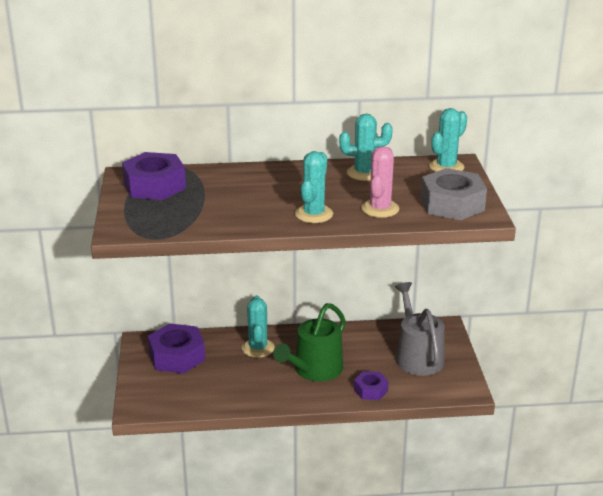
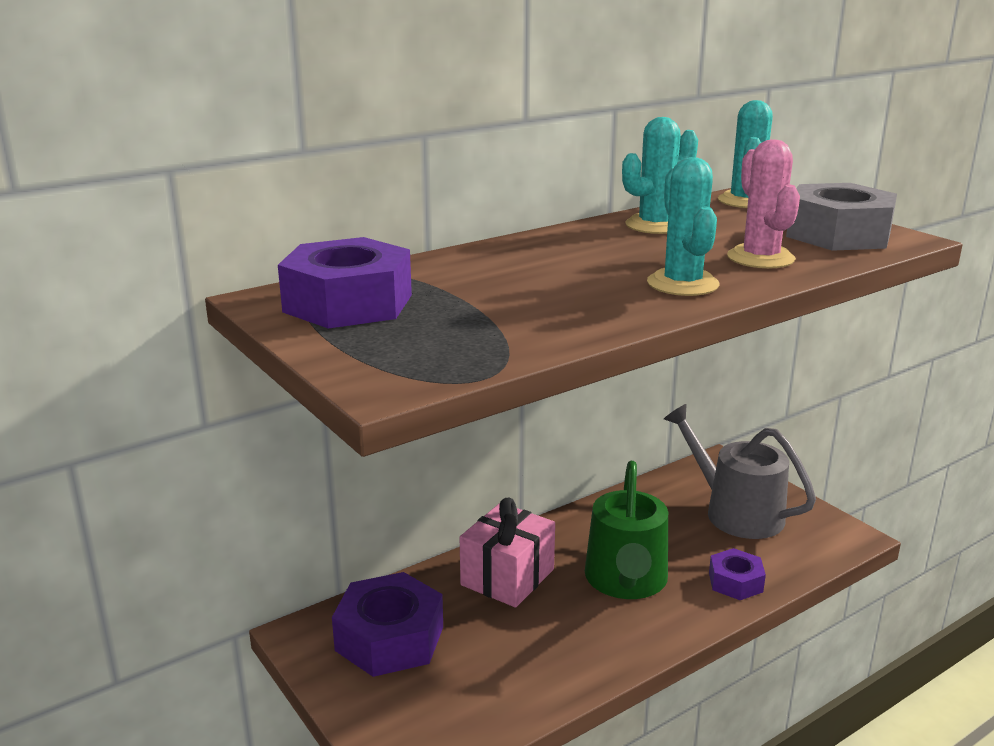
camera: 30 degrees left, 5 degrees down
turquoise cactus [242,295,275,358] -> pink gift [460,498,555,607]

